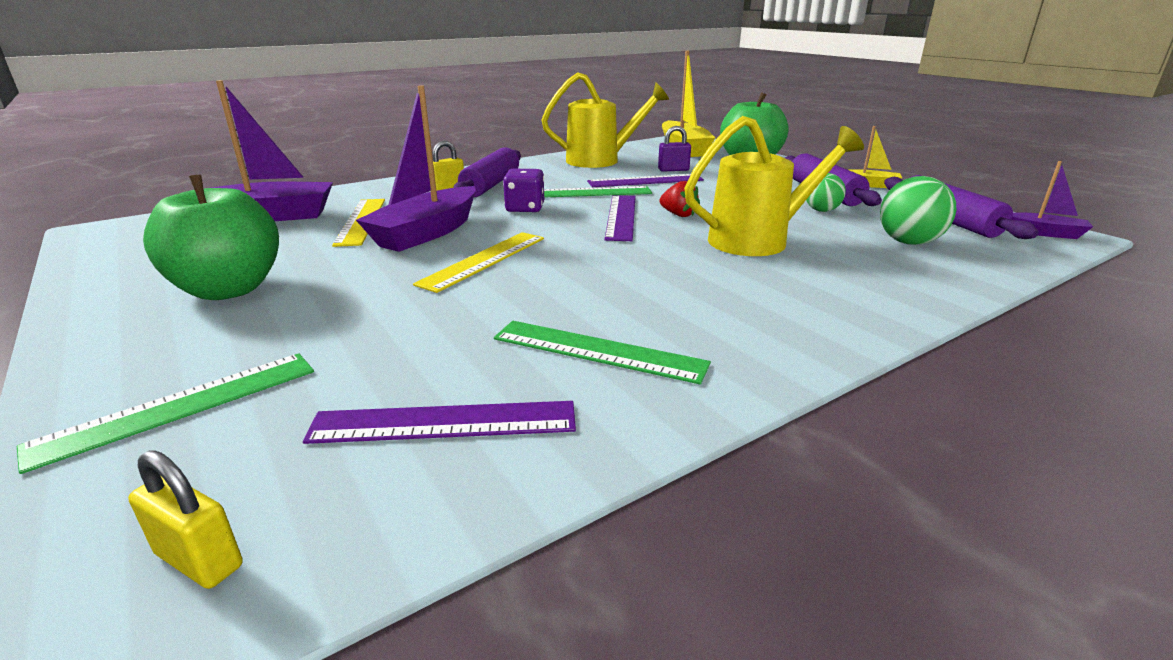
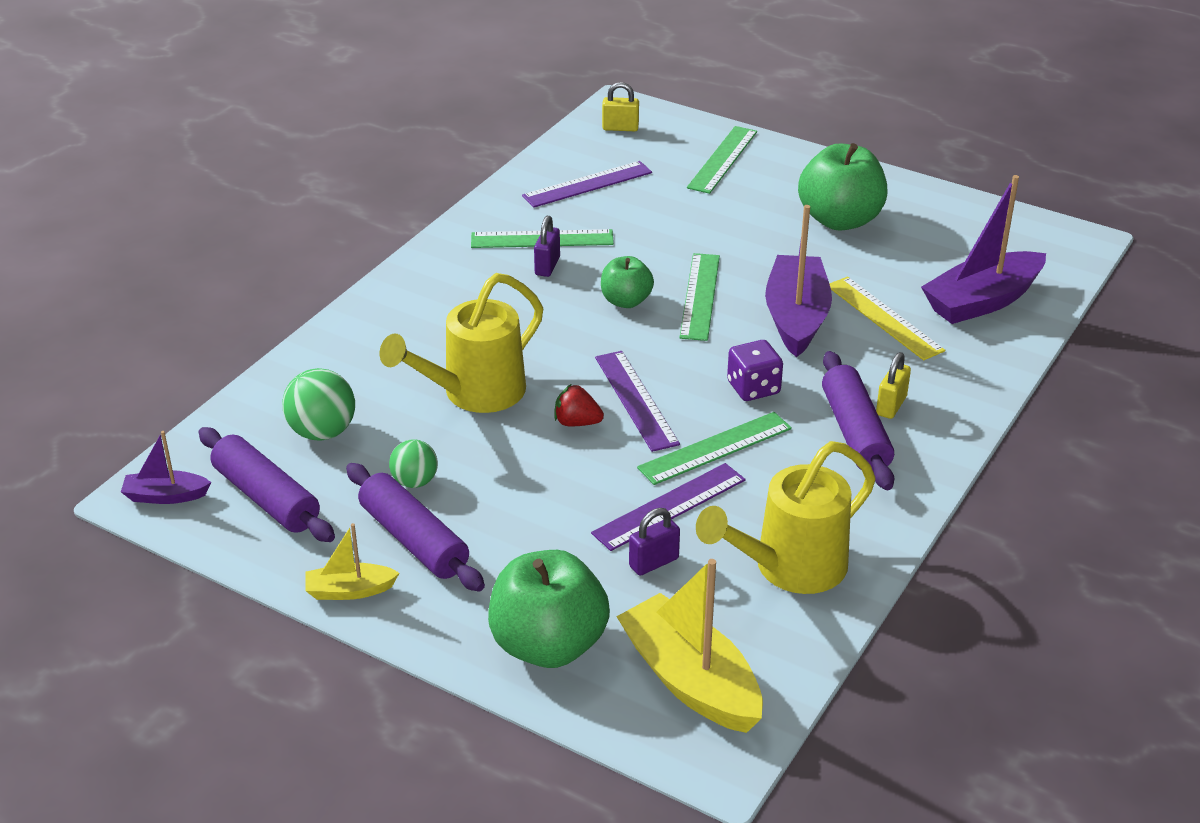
camera: 155 degrees right, 10 degrees up
yellow ruler [413,232,544,293] -> green ruler [679,253,720,341]
none -> purple padlock [534,216,560,277]
none -> green apple [601,256,654,308]

